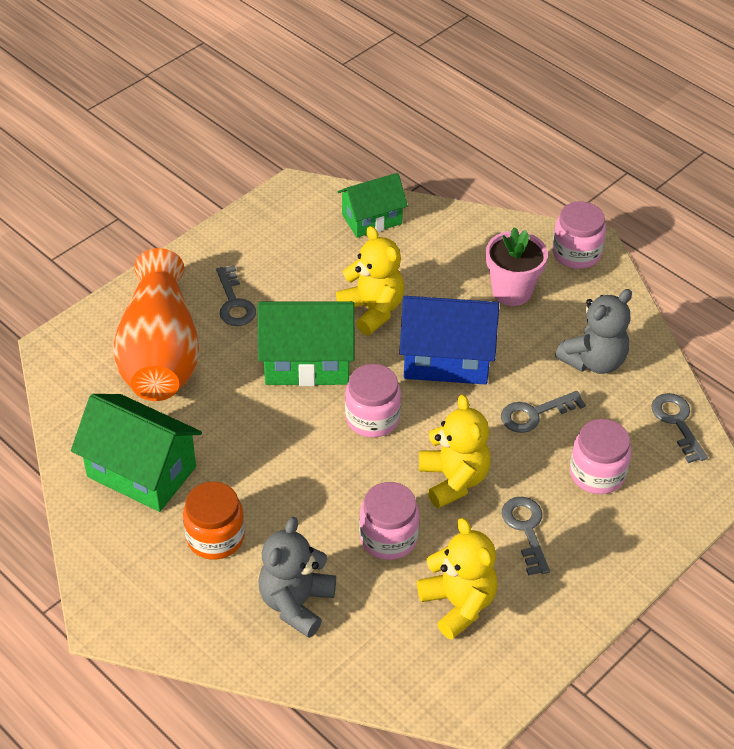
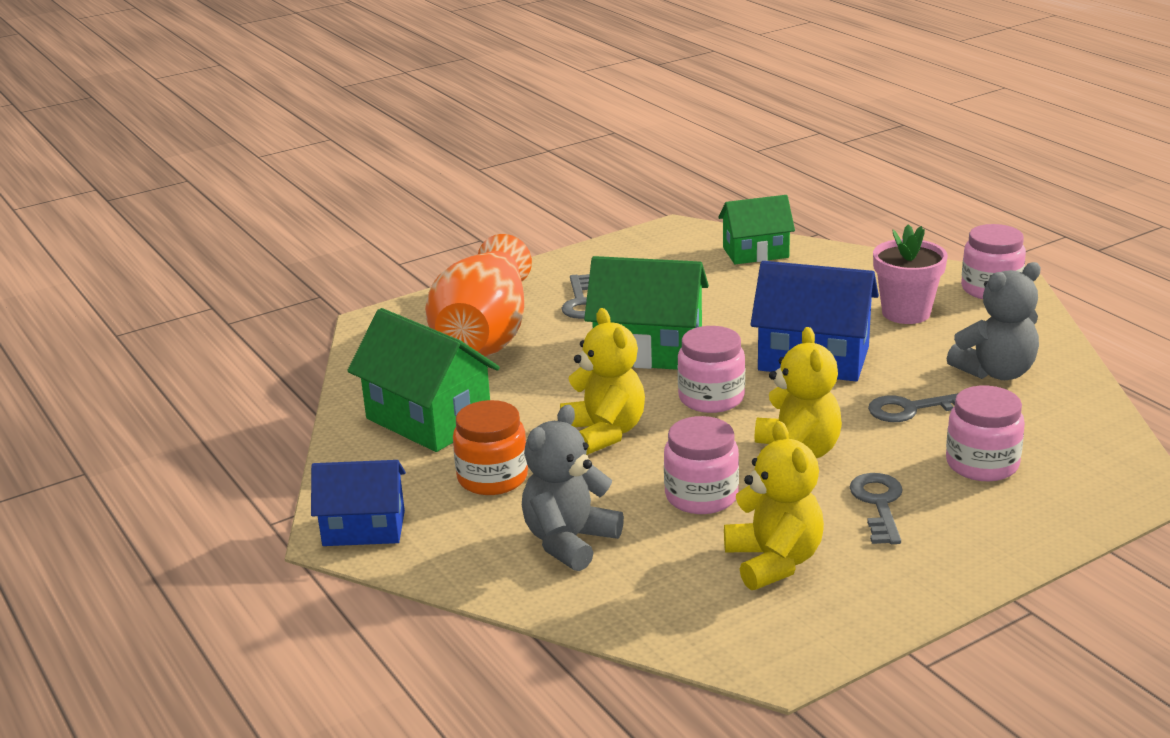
camera: 15 degrees right, 20 degrees down
yellow teddy bear [336,226,405,335] -> yellow teddy bear moved to [560,308,645,455]
grey key [651,393,708,463] -> none
none -> blue house [311,460,406,546]

